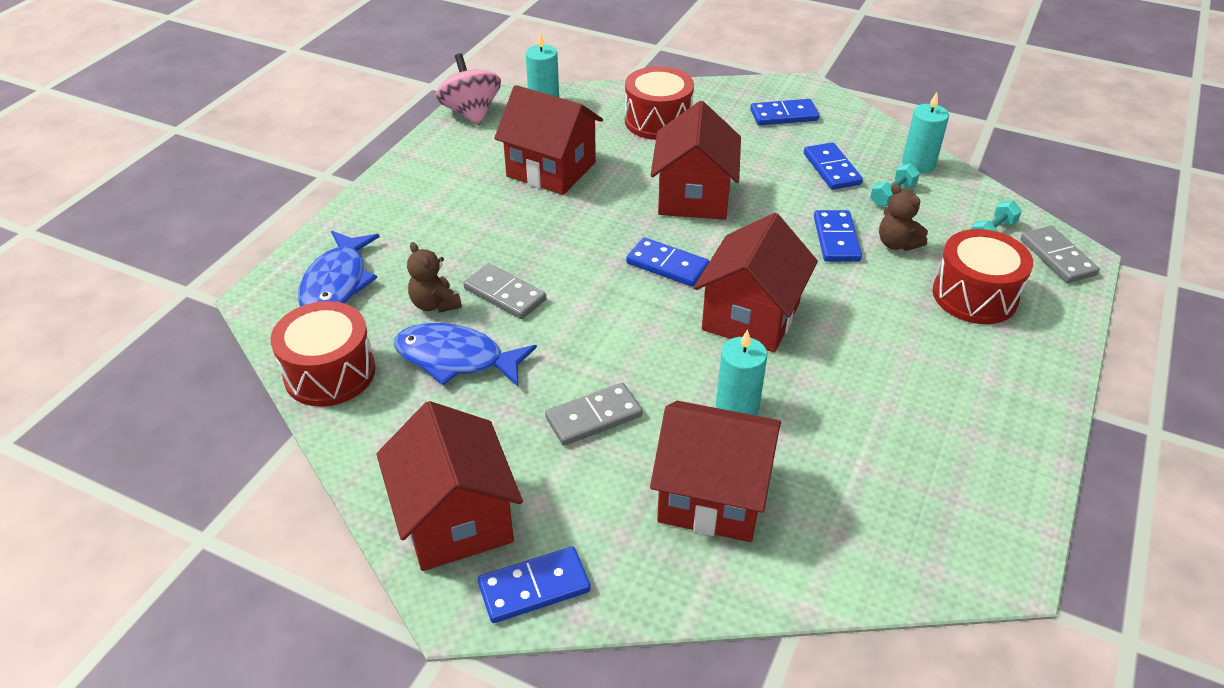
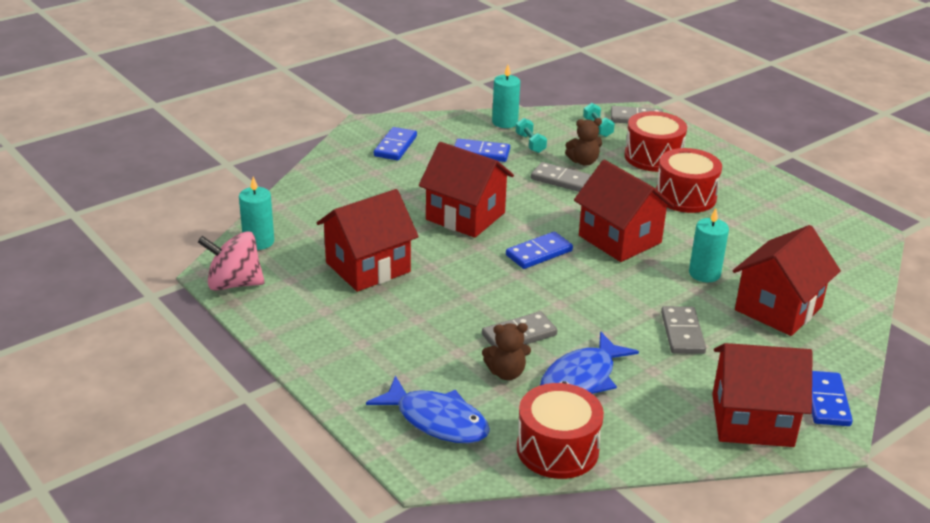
camera: 65 degrees left, 10 degrees down
red drum [625,66,694,140] -> red drum moved to [656,148,722,213]
blue domino [814,210,862,262] -> grey domino [531,162,592,192]

